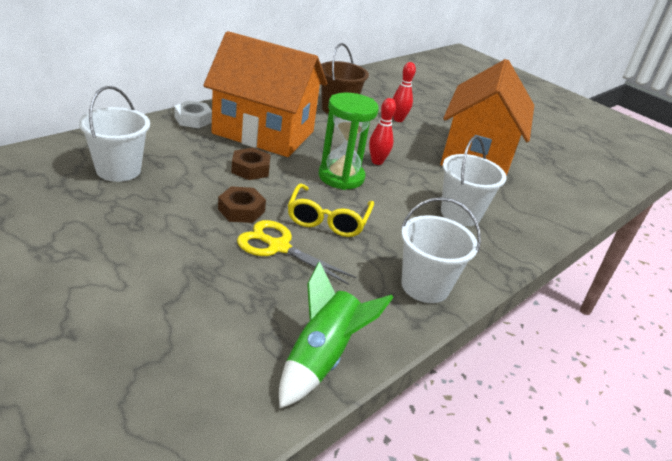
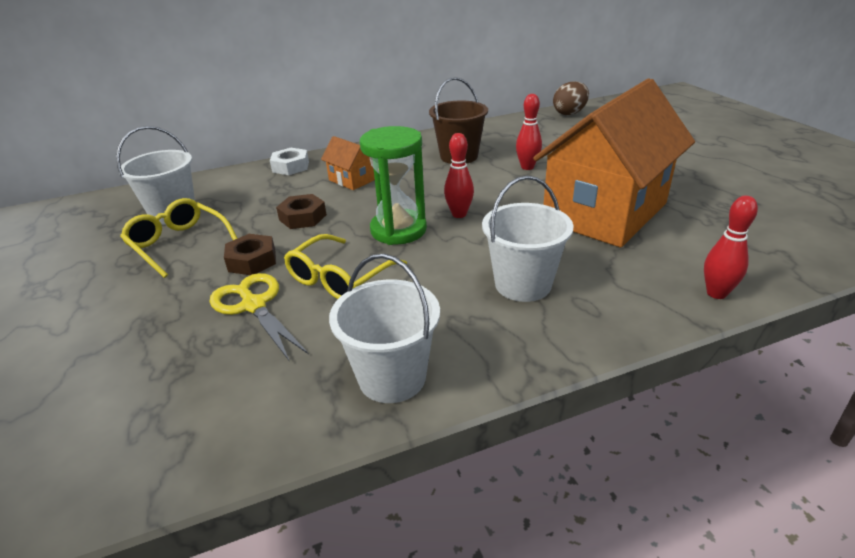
camera: 30 degrees right, 0 degrees up
orange house [203,31,327,157] -> orange house [321,136,375,190], size x0.41
green rocket [279,261,394,408] -> none
none -> yellow glasses [120,198,238,278]
none -> brown egg [553,81,589,115]
none -> red bowling pin [704,196,758,299]

